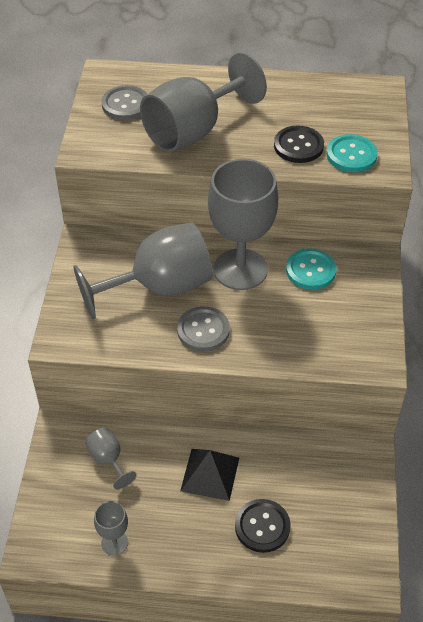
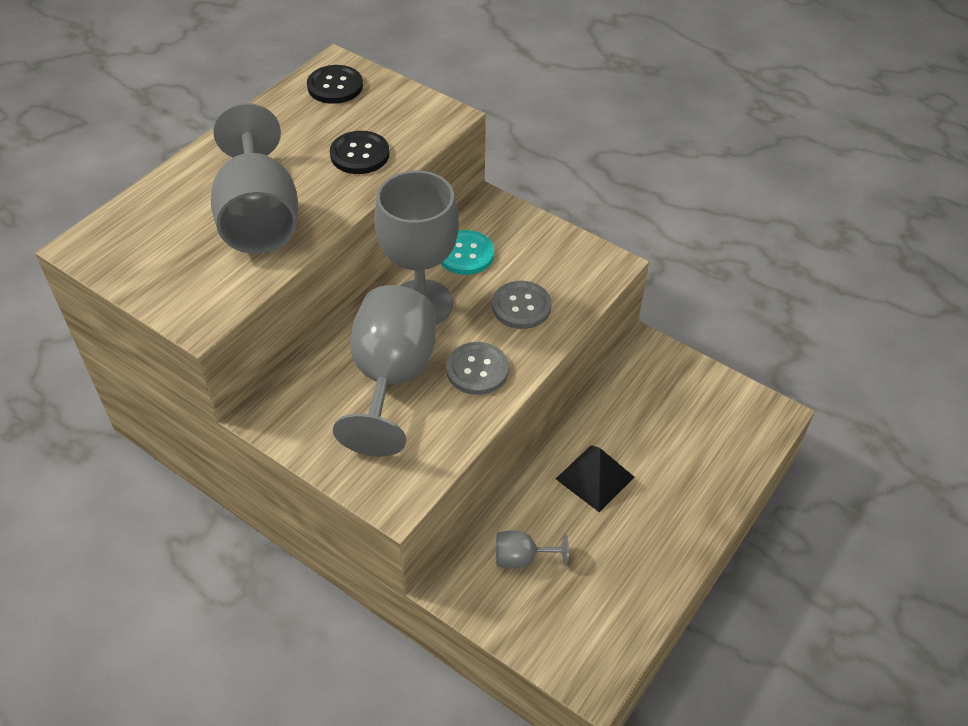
camera: 60 degrees left, 0 degrees up
grey goblet [94,501,128,556] -> none
grey button [101,85,147,120] -> grey button moved to [492,281,552,329]
black button [235,499,291,553] -> black button moved to [307,65,363,104]
turquoise button [327,134,378,172] -> none

